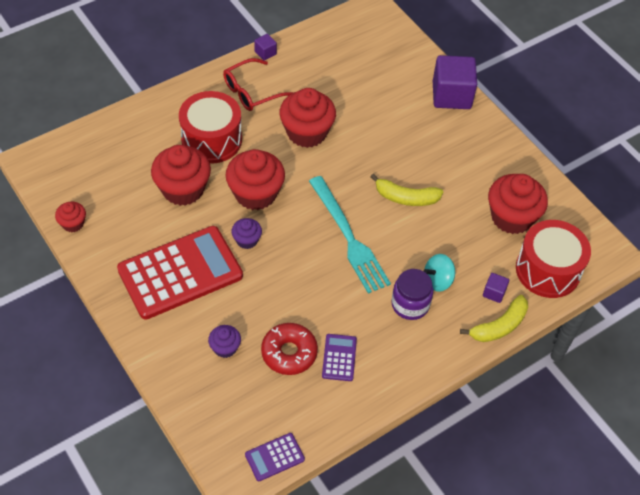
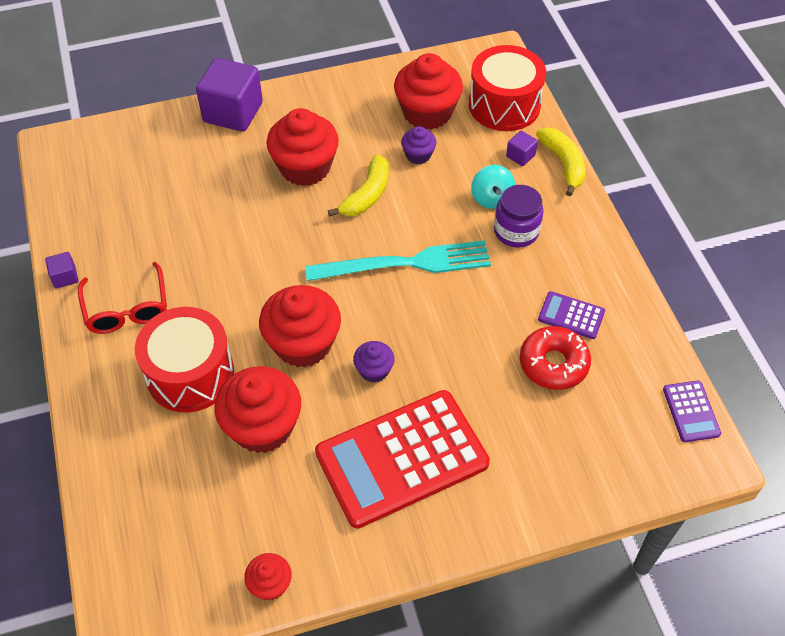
camera: 70 degrees left, 0 degrees up
red calculator [117,226,243,320] -> red calculator turned 105 degrees counterclockwise [315,390,490,529]
purple cupcake [208,325,241,358] -> purple cupcake moved to [401,126,437,164]
red cupcake [279,88,336,148] -> red cupcake moved to [266,108,339,186]

